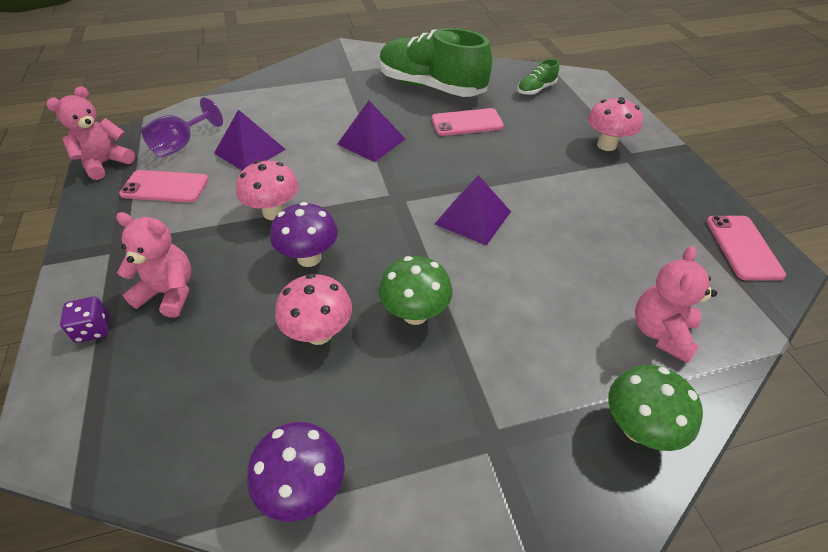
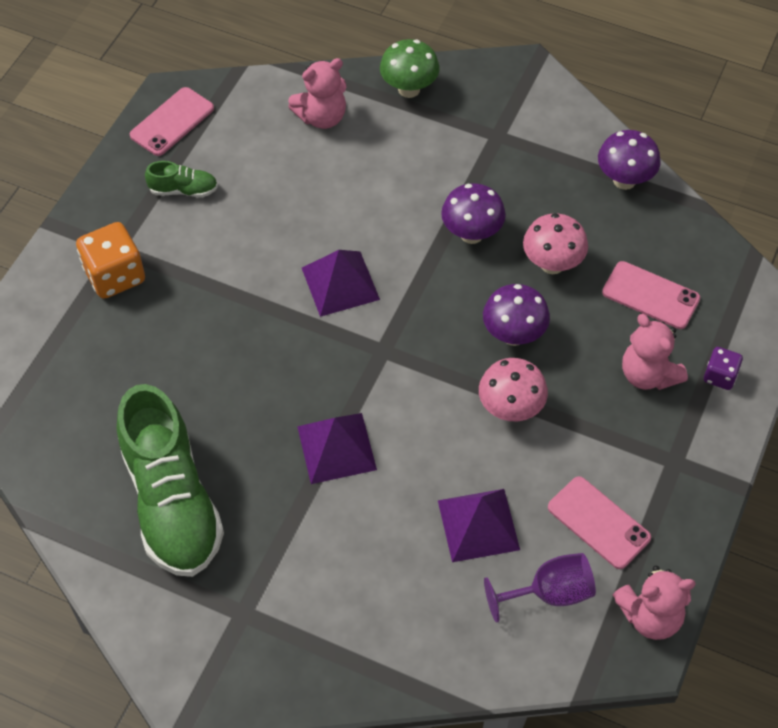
camera: 140 degrees left, 10 degrees up
green mushroom [379,256,453,325] -> purple mushroom [441,183,506,244]
pink phone [432,108,504,136] -> pink phone moved to [602,261,700,329]
green shoe [517,59,559,95] -> green shoe moved to [145,161,218,197]
pink mushroom [588,97,643,151] -> orange dice [76,222,145,299]

